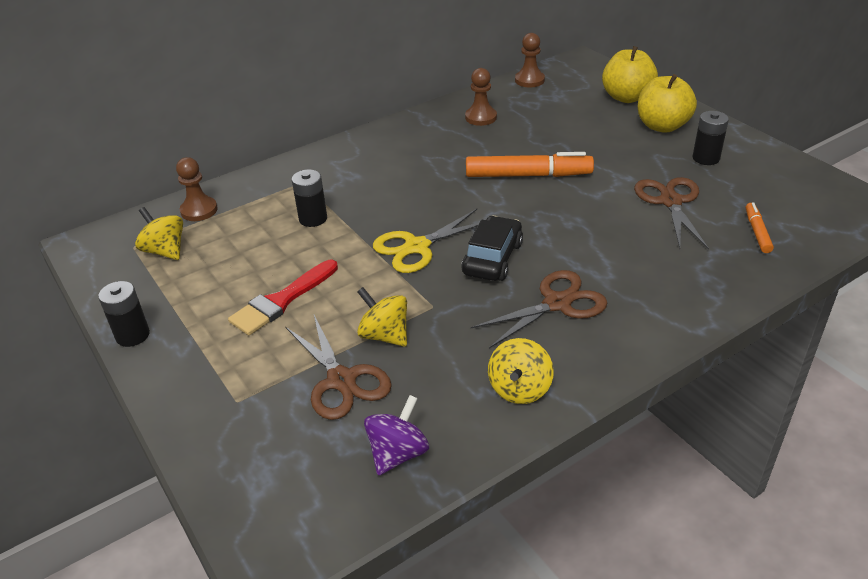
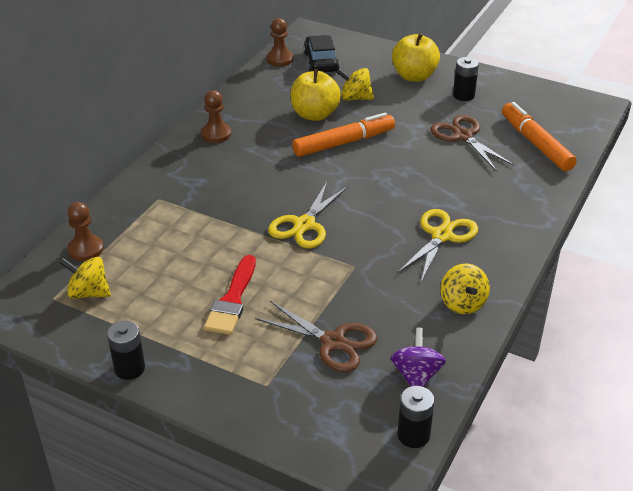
camera: 30 degrees left, 0 degrees up
black battery [292,169,327,227] -> black battery moved to [397,386,434,448]
yellow spinning top [357,287,407,347] -> yellow spinning top moved to [336,68,374,101]
black car [461,216,523,281] -> black car moved to [304,35,339,72]
brown pawn [465,68,497,126] -> brown pawn moved to [201,90,231,143]
brown scissors [471,270,607,348] -> yellow scissors [398,209,478,282]
yellow apple [602,46,658,103] -> yellow apple moved to [291,69,341,121]
orange marker [746,202,774,253] -> orange marker [502,102,577,171], size x1.94

